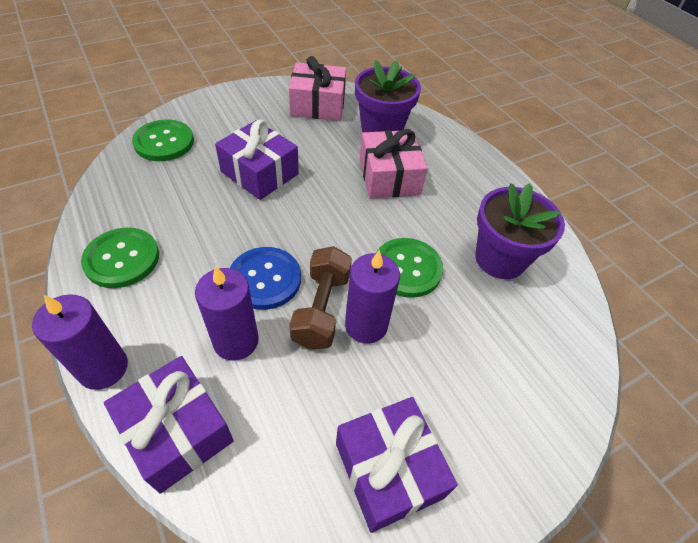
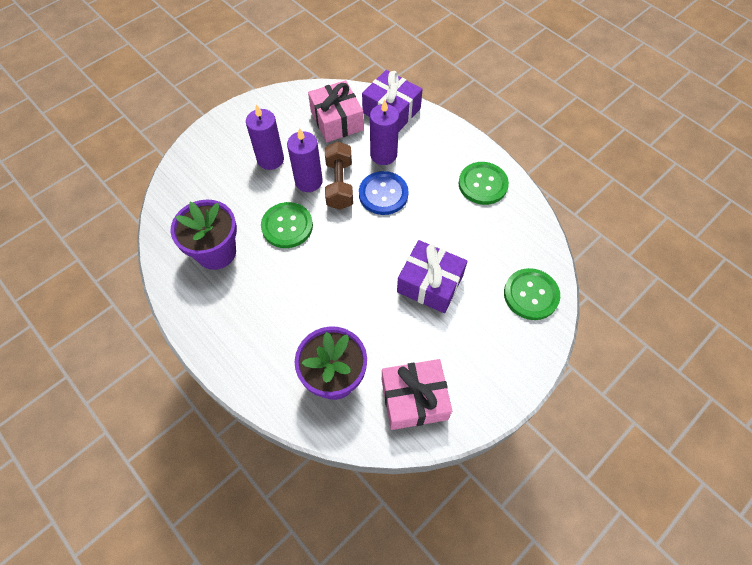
camera: 170 degrees right, 10 degrees up
purple candle [32,294,128,390] -> purple candle moved to [246,104,284,170]
purple gift [336,397,458,533] -> none
pink gift [360,129,428,199] -> pink gift moved to [308,80,364,142]

